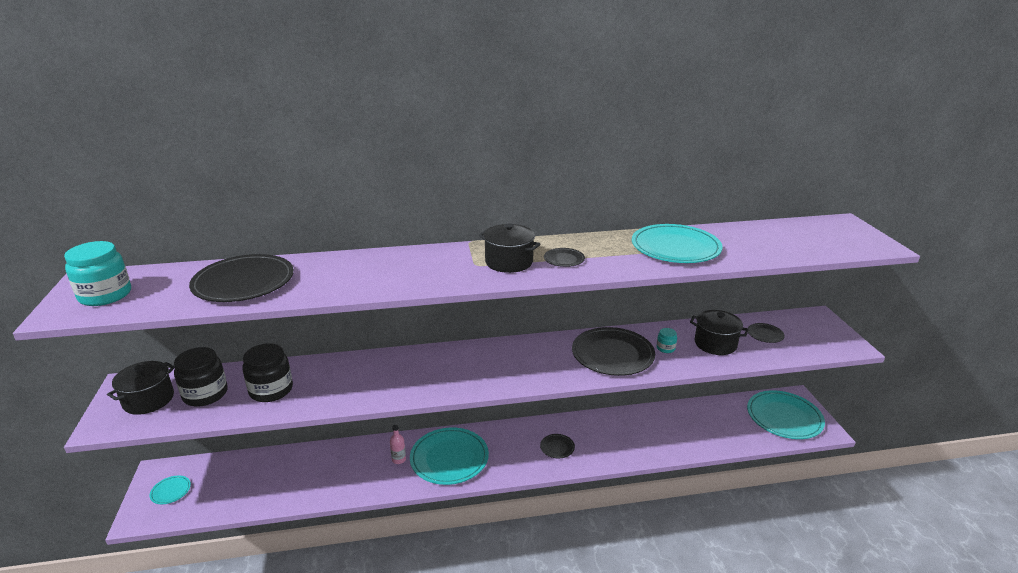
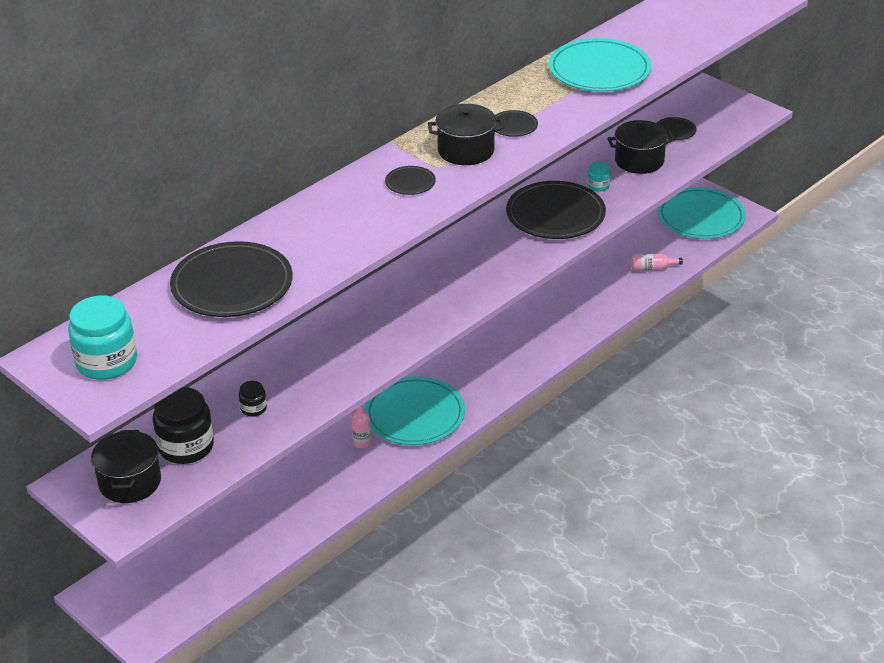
camera: 35 degrees left, 10 degrees up
turquoise plate [150,476,191,504] -> none
black jar [242,343,293,402] -> black jar [239,381,267,417], size x0.48
black plate [540,434,575,458] -> black plate moved to [385,166,436,195]
none -> pink bottle [631,254,683,271]

